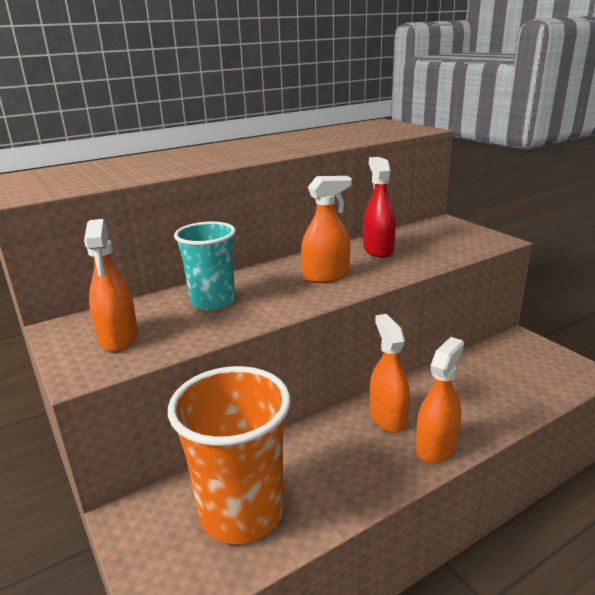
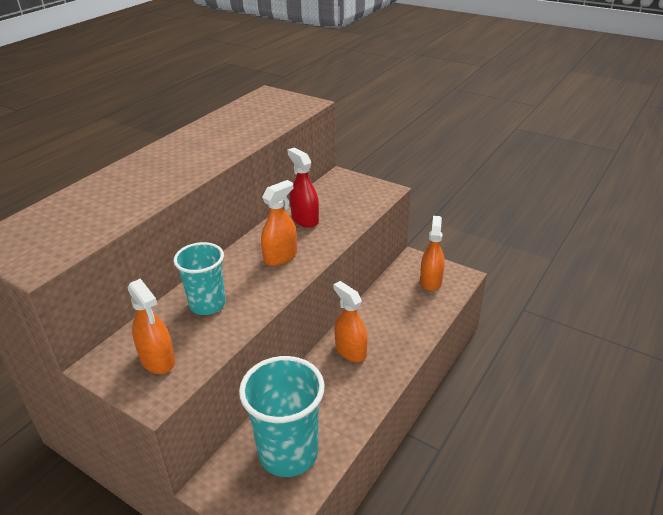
camera: 25 degrees left, 10 degrees up
orange cup [168,366,290,544] -> turquoise cup [239,356,325,477]
orange spray bottle [416,337,464,464] -> orange spray bottle moved to [420,216,445,291]

